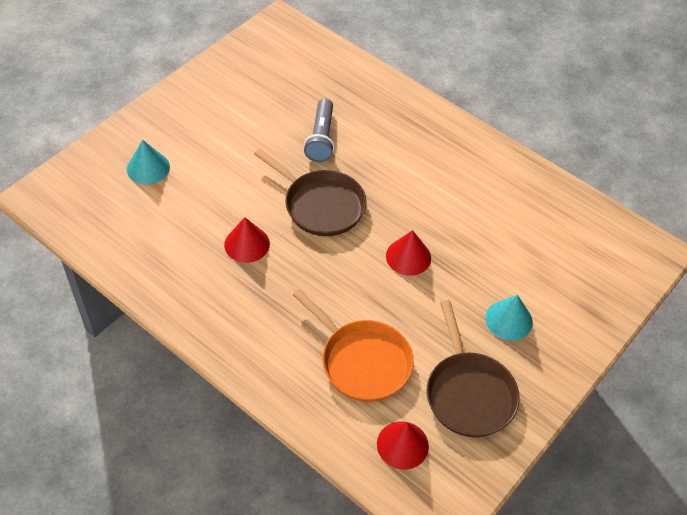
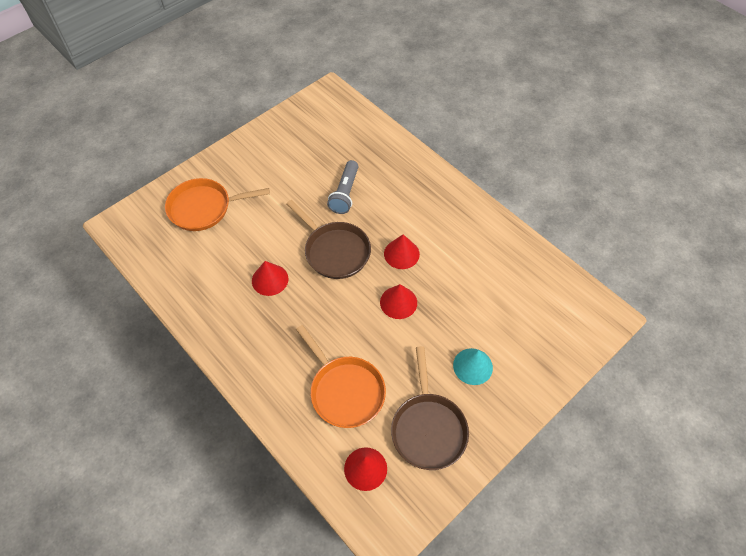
camera: 10 degrees right, 5 degrees up
turquoise cone [127,140,170,185] -> orange pan [165,178,270,231]
none -> red cone [384,234,420,269]

